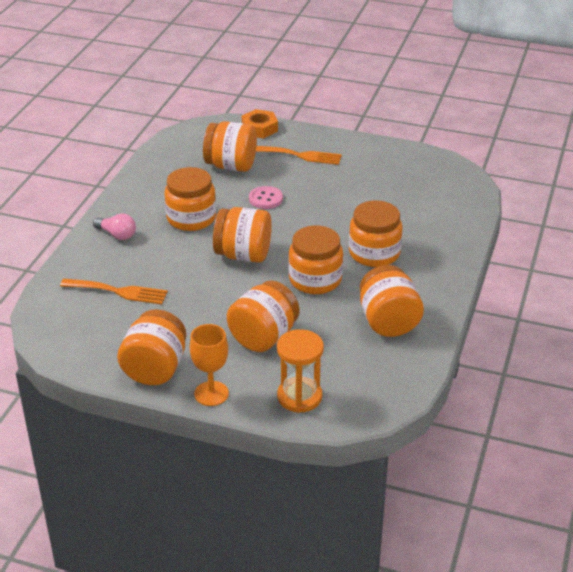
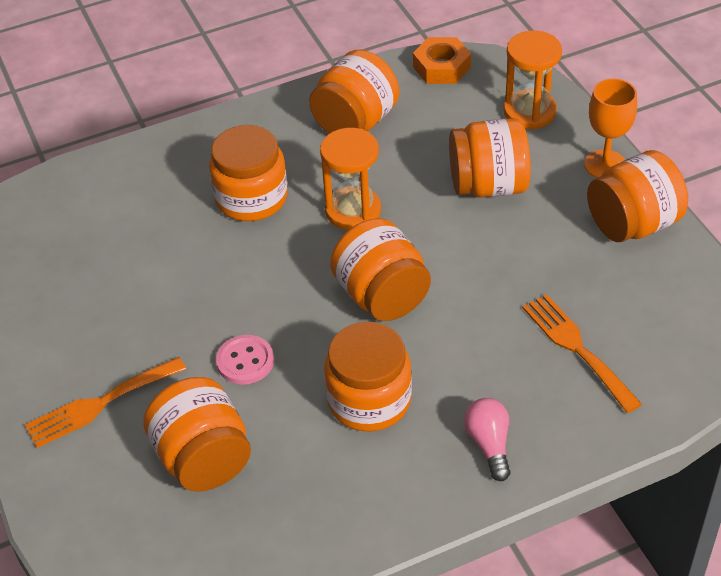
camera: 130 degrees left, 10 degrees up
orange nut [242,109,278,139] -> orange nut moved to [413,37,471,84]
orange fork [256,146,342,165] -> orange fork turned 90 degrees counterclockwise [25,357,186,448]
orange jar [288,226,343,294] -> orange hourglass [320,128,381,230]

